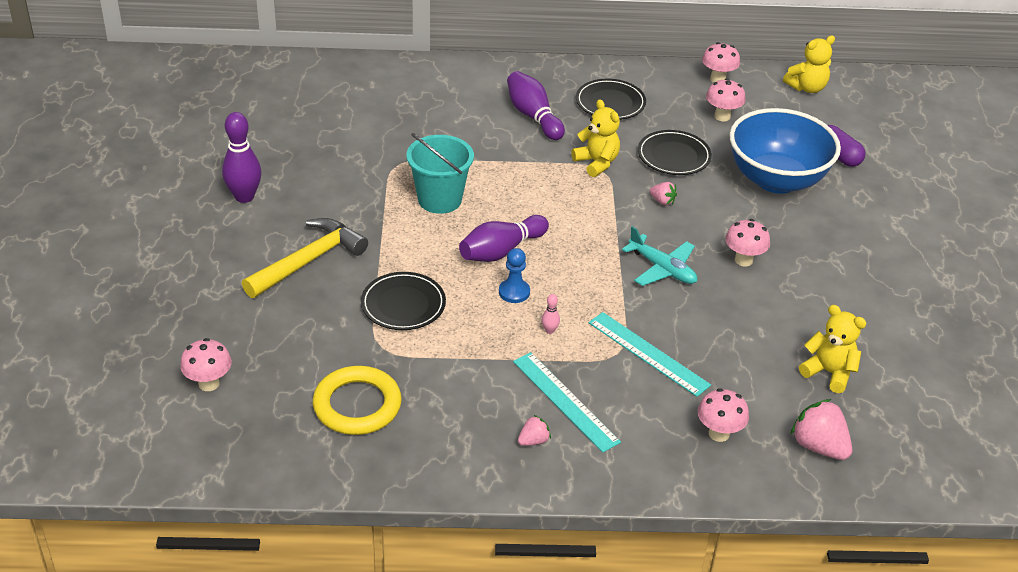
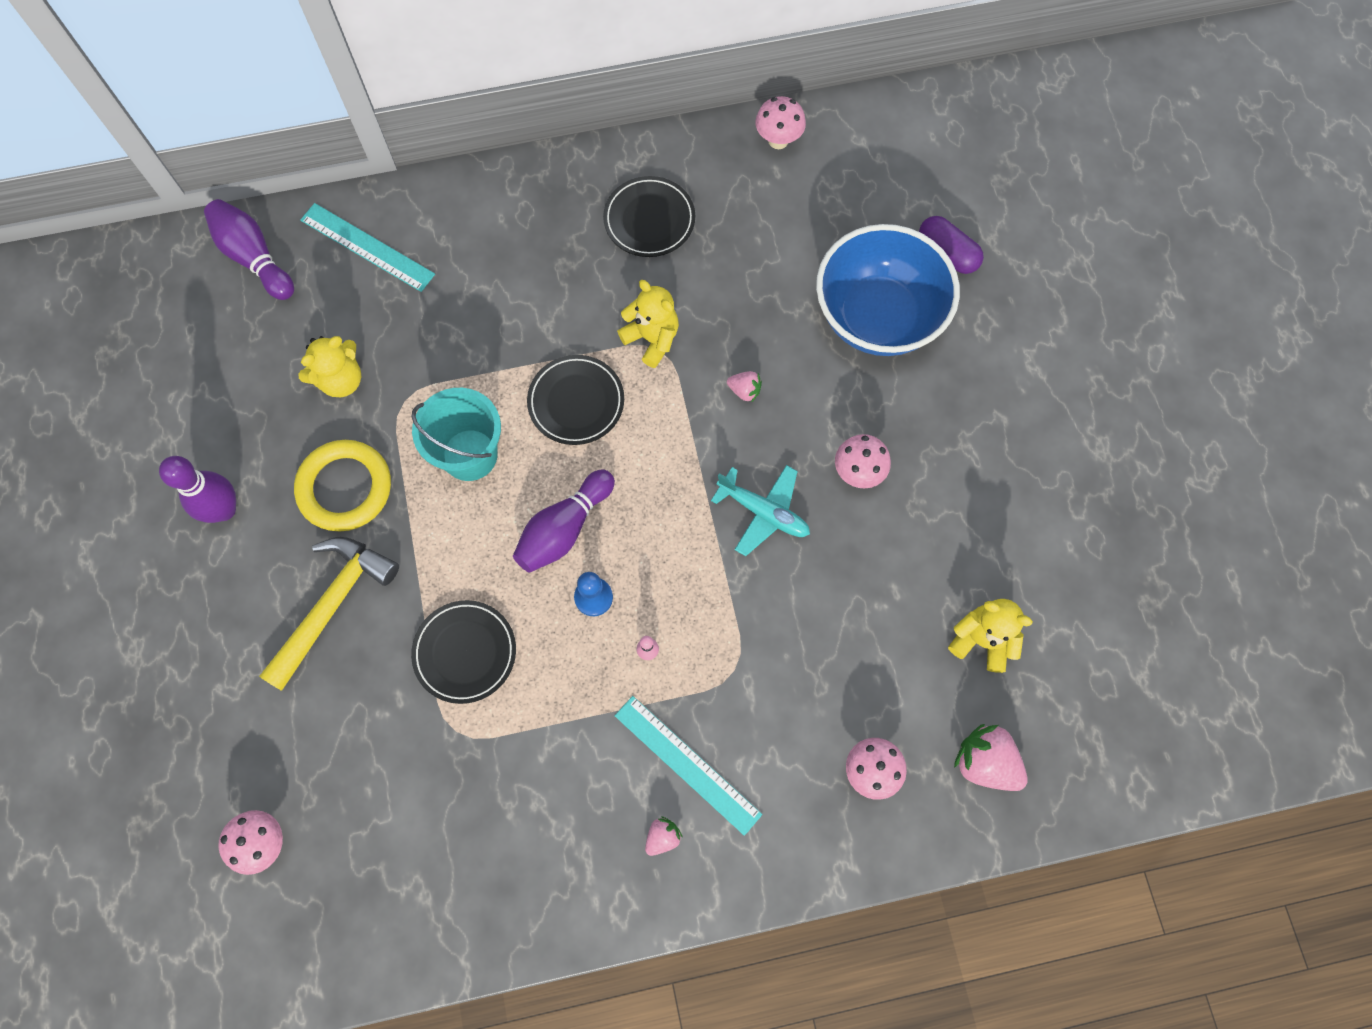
camera: 10 degrees left, 30 degrees up
yellow ring [313,366,402,435] -> yellow ring moved to [294,440,391,532]
purple bowling pin [507,71,565,140] -> purple bowling pin moved to [204,199,294,300]
turquoise ruler [588,312,711,397] -> turquoise ruler moved to [300,203,435,292]
black plate [638,130,712,175] -> black plate moved to [527,355,624,445]
pink mushroom [706,78,746,122] -> none
yellow teddy bear [783,35,835,93] -> yellow teddy bear moved to [299,336,361,397]

